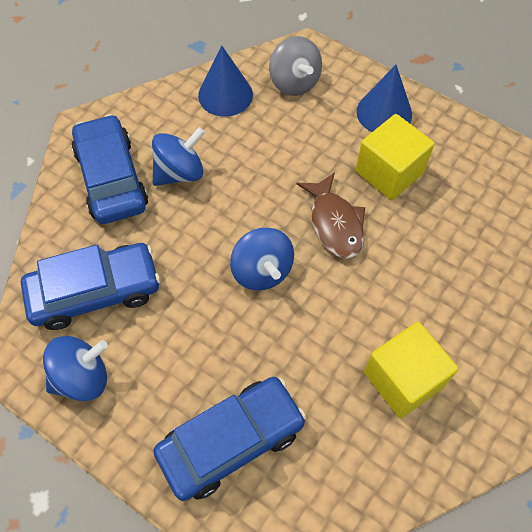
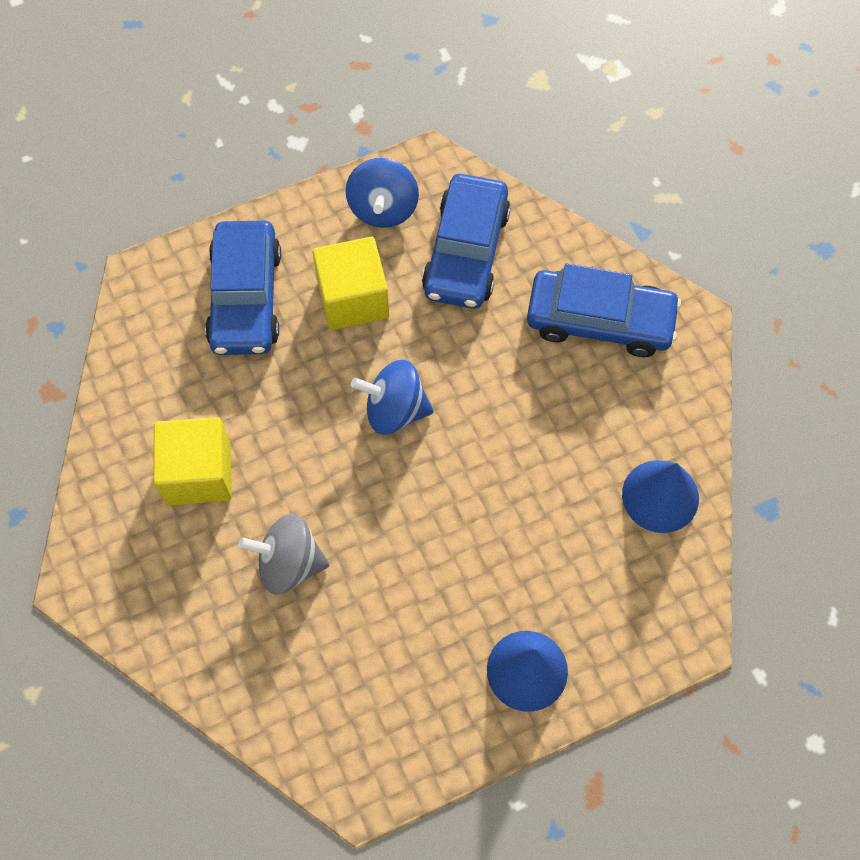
camera: 120 degrees right, 5 degrees up
blue spinning top [152,127,205,186] -> none
grey spinning top [269,36,322,96] -> grey spinning top moved to [238,513,330,595]
brown fish [297,172,365,259] -> none
yellow cube [356,114,435,200] -> yellow cube moved to [312,237,389,330]

